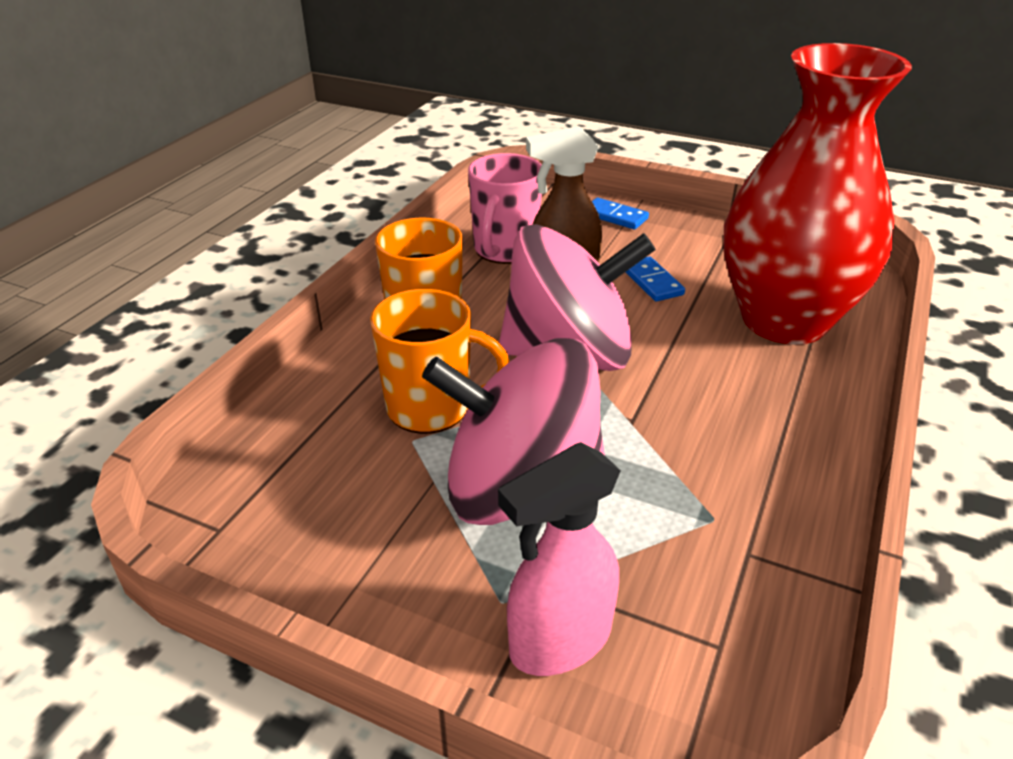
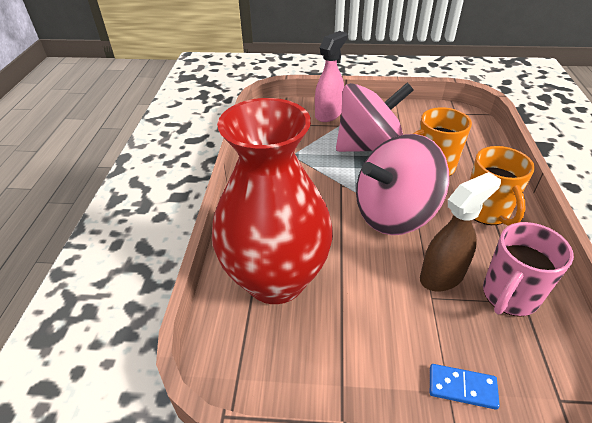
camera: 160 degrees right, 5 degrees up
pink mug [468,153,542,264] -> pink mug turned 135 degrees counterclockwise [483,222,574,317]
blue domino [626,256,685,302] -> none

